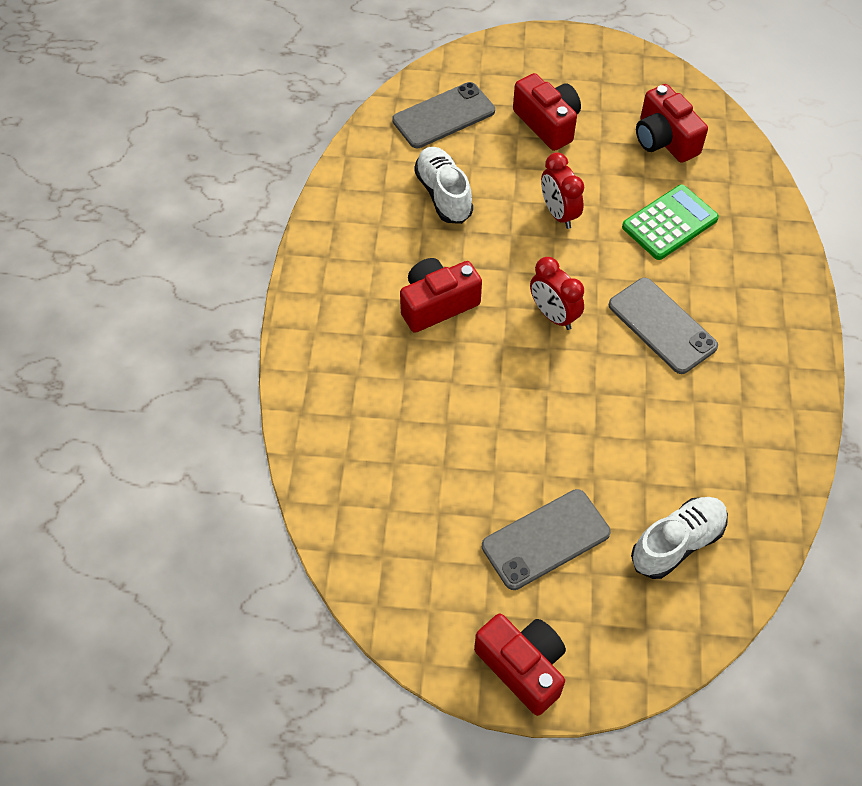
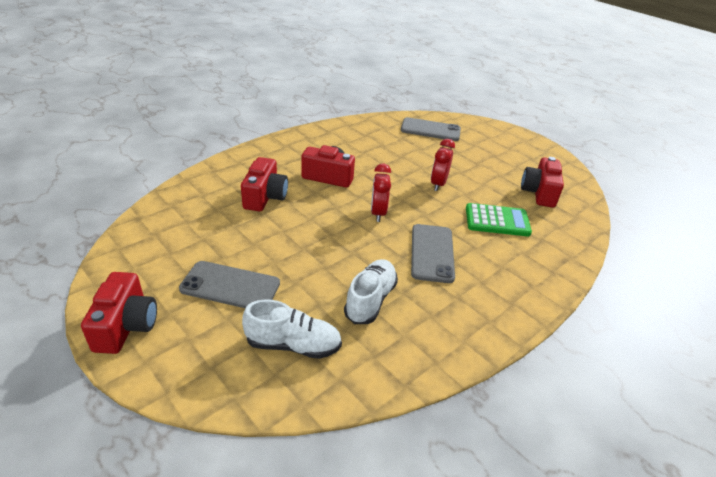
camera: 40 degrees right, 20 degrees down
white shoe [414,147,473,224] -> white shoe moved to [344,259,398,324]
red camera [513,73,581,151] -> red camera moved to [241,157,288,212]

